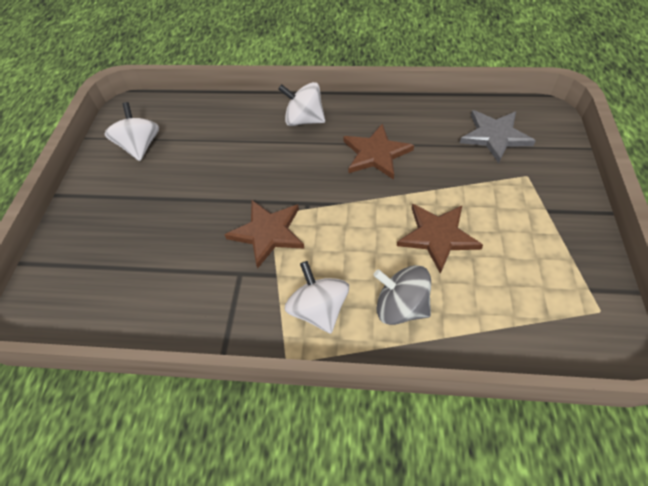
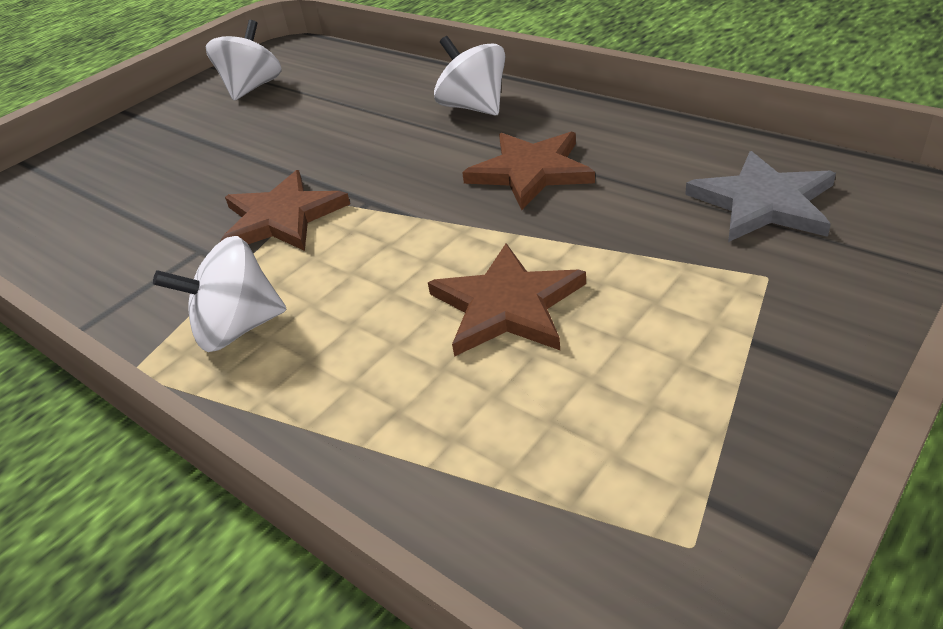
camera: 35 degrees right, 15 degrees down
white spinning top [285,261,349,334] -> white spinning top turned 120 degrees counterclockwise [153,236,287,352]
grey spinning top [373,265,431,325] -> none

